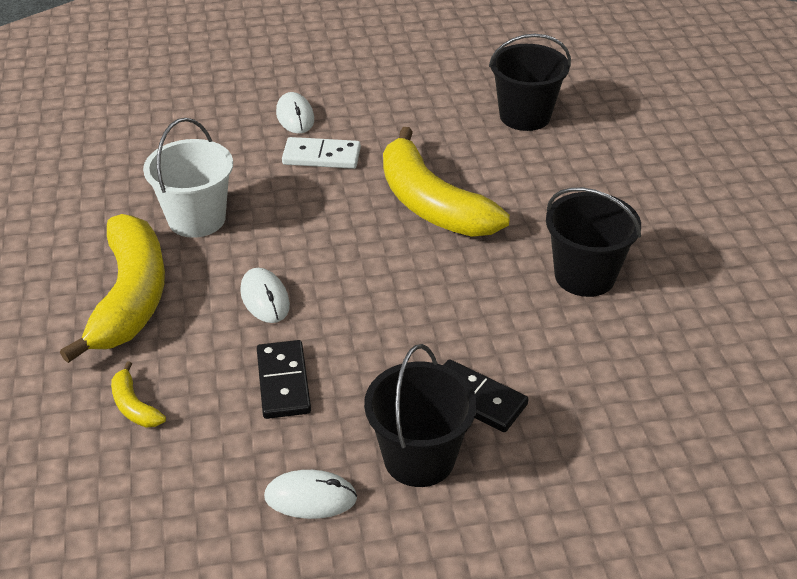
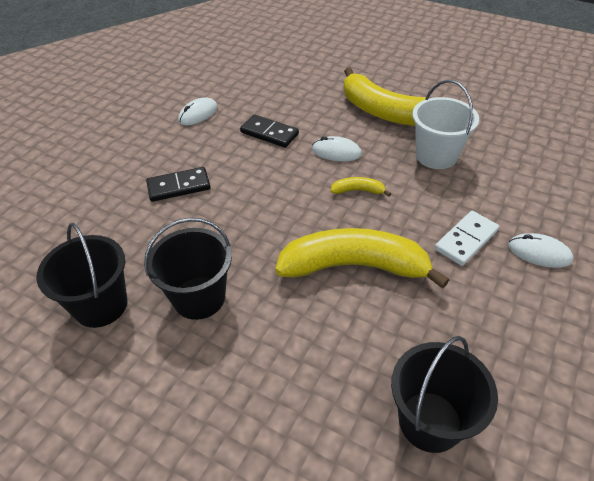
camera: 130 degrees right, 5 degrees up
yellow banana [111,361,166,427] -> yellow banana moved to [331,177,391,197]
black bucket [364,344,477,487] -> black bucket moved to [36,223,128,328]

